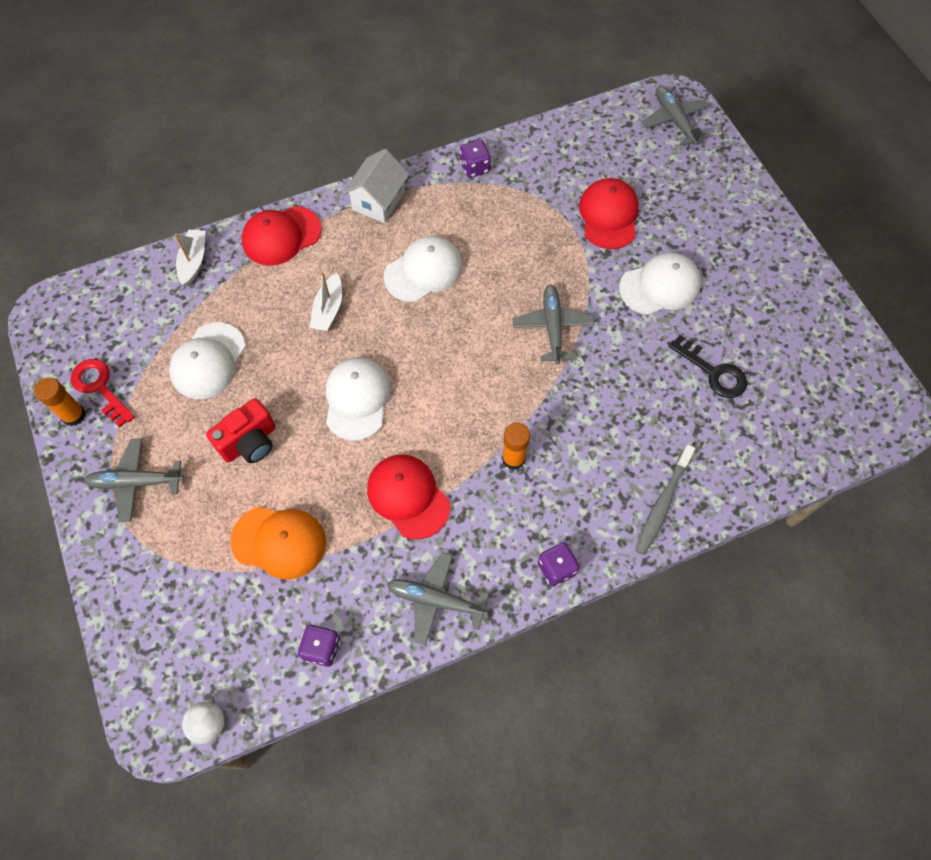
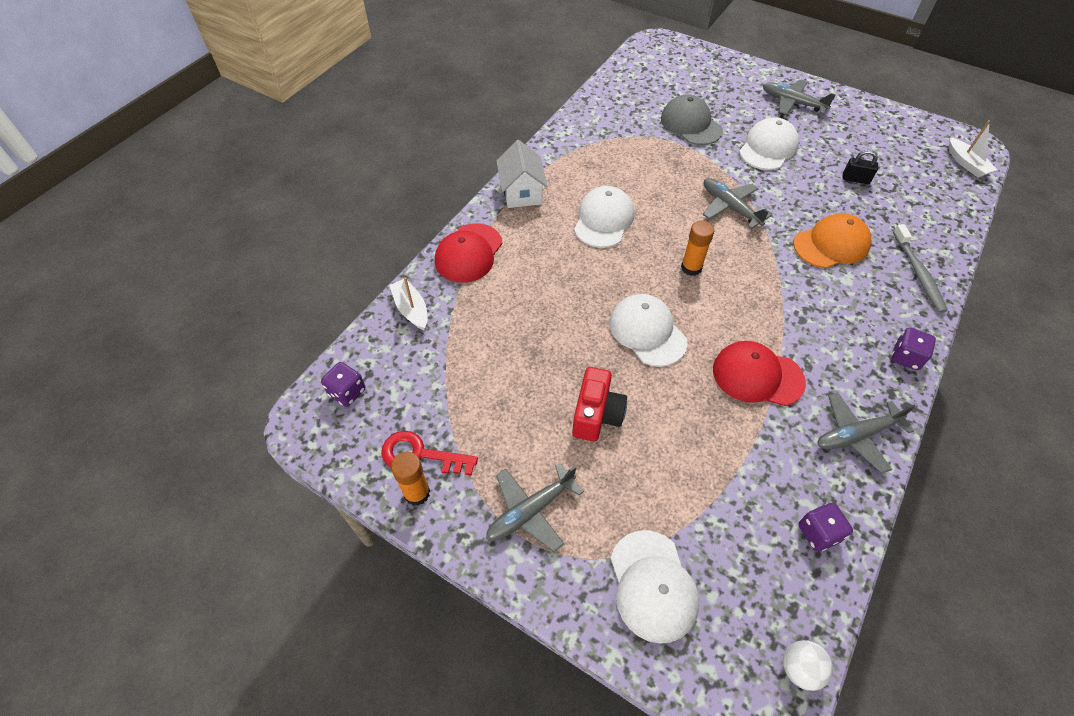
camera: 35 degrees left, 10 degrees down
white cap [169,322,246,399] -> white cap moved to [610,530,699,644]
orange cap [230,507,326,580] -> orange cap moved to [793,213,871,268]
white boat [310,271,342,331] -> white boat moved to [949,120,998,178]
purple dice [460,140,491,178] -> purple dice moved to [321,362,366,407]
orange glue stick [502,423,530,470] -> orange glue stick moved to [681,221,714,276]
red cap [579,178,639,249] -> grey cap [661,95,723,145]
grey plane [642,86,709,146] -> grey plane moved to [763,80,836,115]
black key [668,335,747,398] -> black padlock [842,150,878,184]

